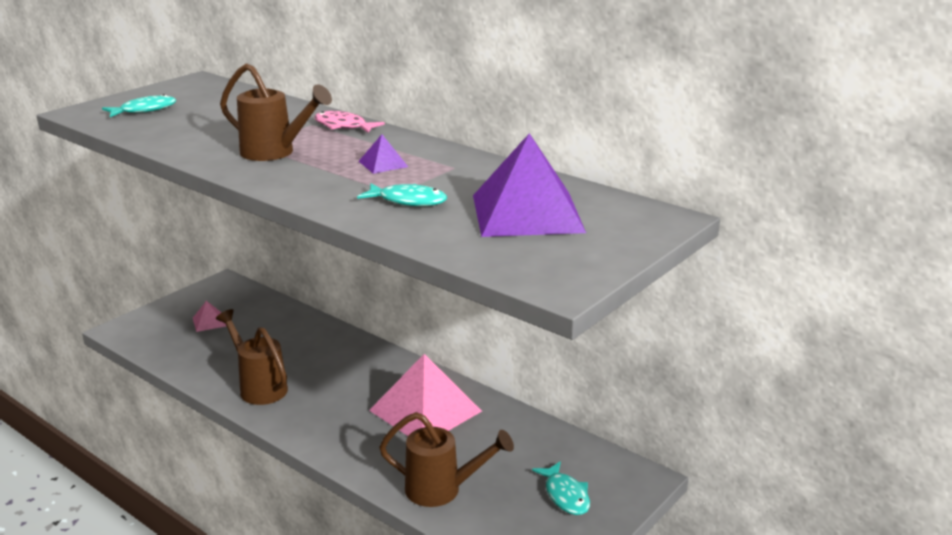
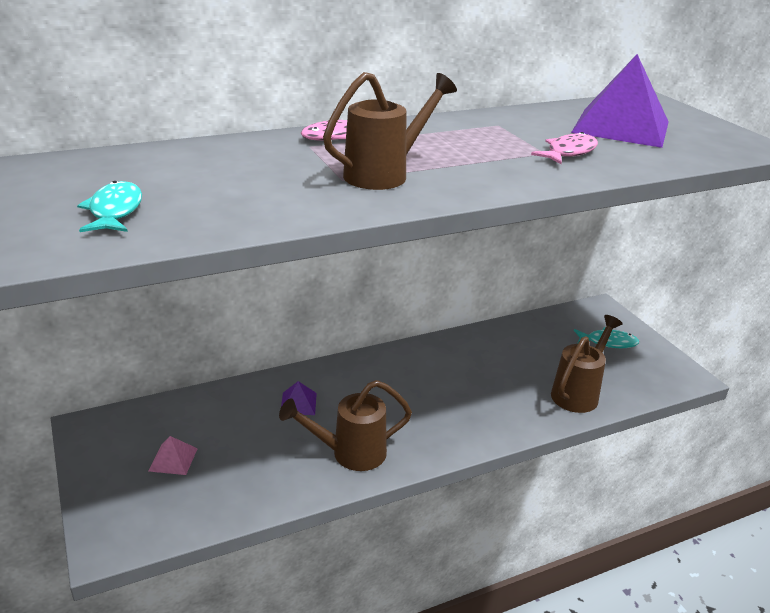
camera: 65 degrees left, 5 degrees up
turquoise fish [357,183,447,206] -> pink fish [531,132,598,164]
purple pyramid [358,134,408,174] -> purple pyramid moved to [281,381,317,415]
pink pyramid [369,354,482,436] -> none

